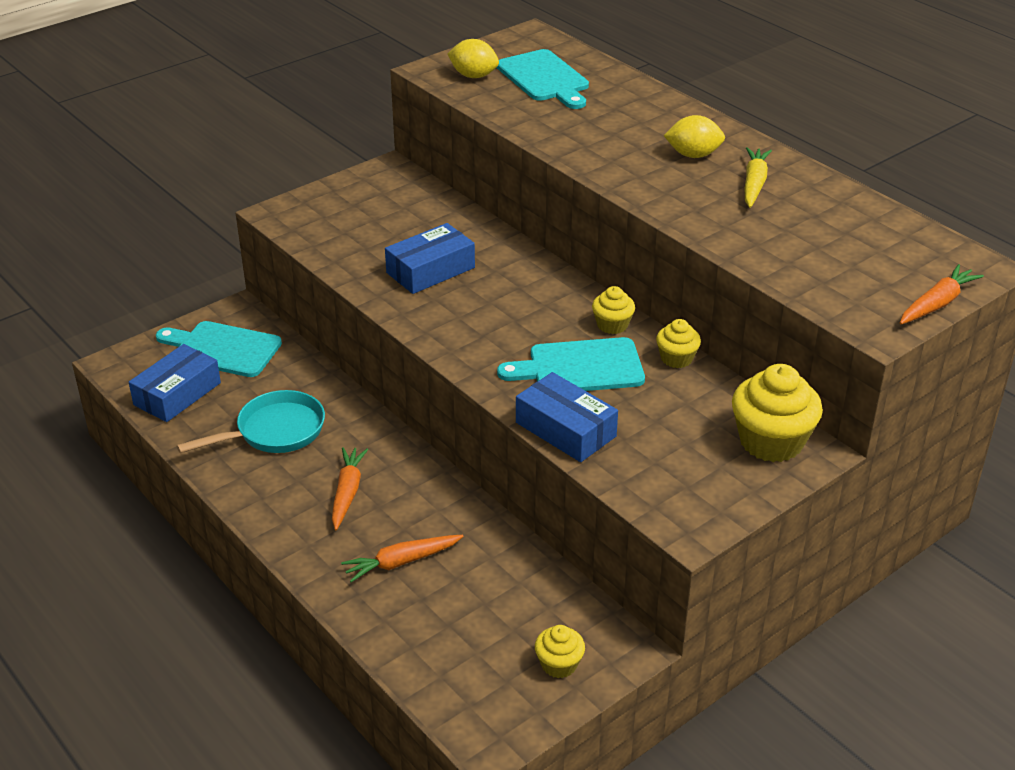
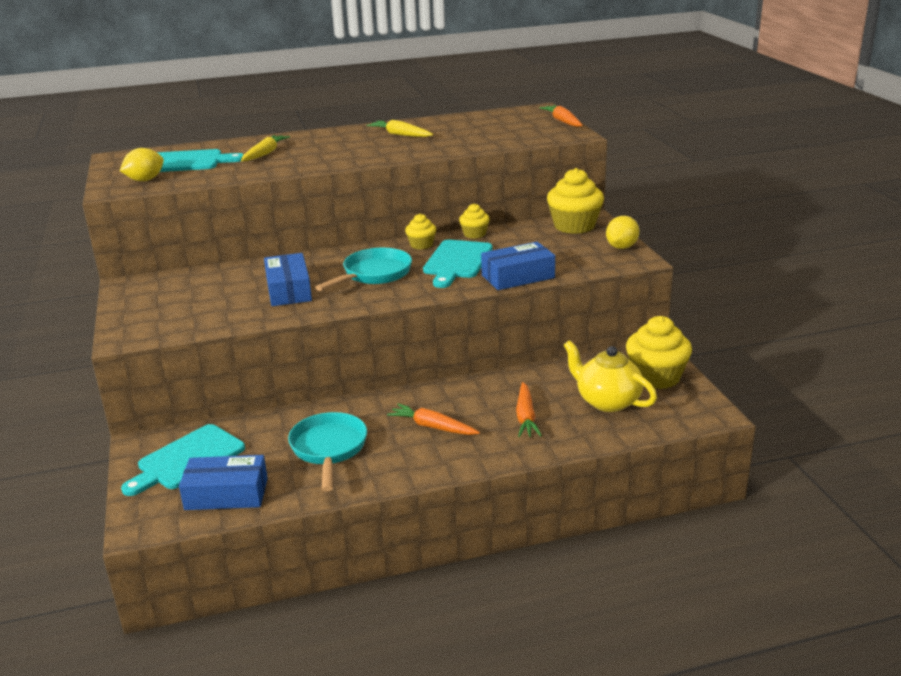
camera: 65 degrees left, 10 degrees down
blue box [129,344,221,422] -> blue box turned 60 degrees counterclockwise [179,455,268,510]
yellow cupcake [535,625,585,678] -> yellow cupcake [626,316,692,389], size x1.86
yellow lemon [664,115,725,158] -> yellow lemon moved to [606,216,639,249]
none -> yellow carrot [241,135,290,161]
none -> turquoise pan [315,248,412,291]
none -> yellow teapot [564,340,657,412]

